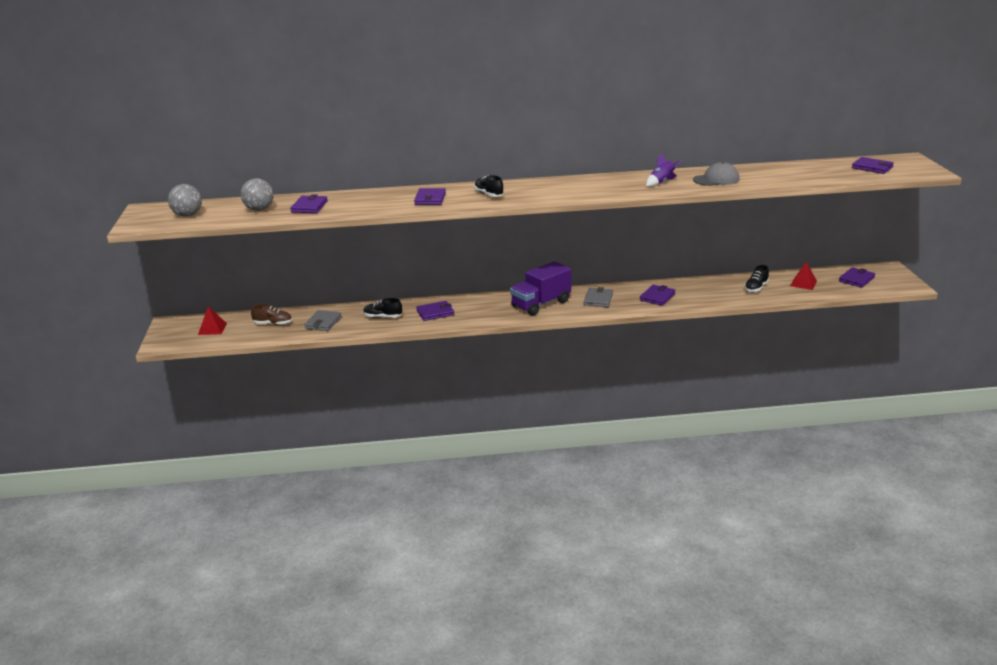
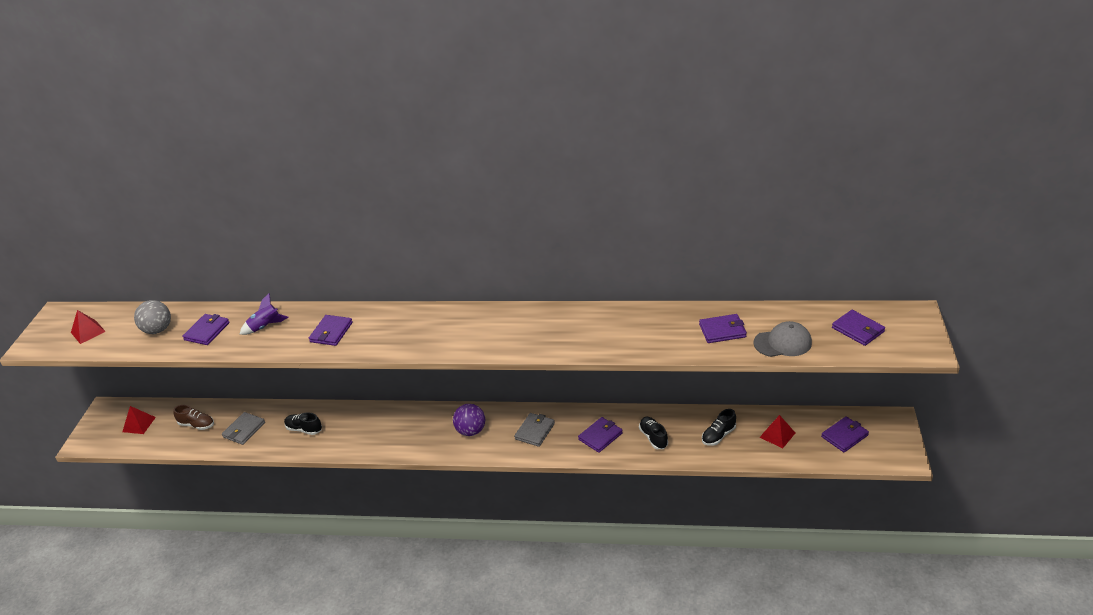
camera: 15 degrees right, 10 degrees up
grey ball [168,184,202,217] -> red pyramid [71,310,106,344]
purple wallet [416,301,454,321] -> purple wallet moved to [699,314,747,343]
black shoe [474,175,504,197] -> black shoe moved to [639,417,668,449]
purple truck [510,261,571,316] -> purple ball [453,404,485,436]
purple rocket [646,154,683,187] -> purple rocket moved to [239,293,289,335]
grey cap [693,162,740,186] -> grey cap moved to [753,321,812,357]

